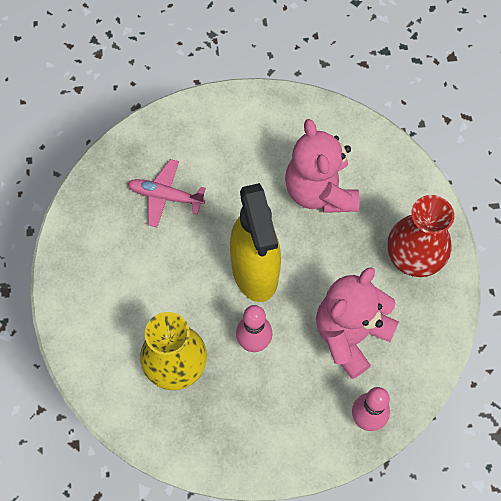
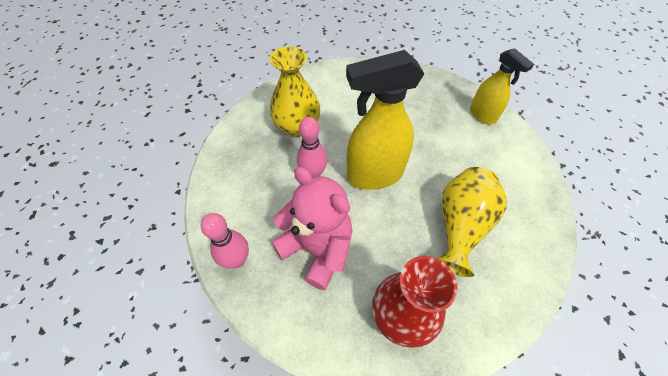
camera: 90 degrees right, 10 degrees down
pink plane [128,159,206,227] -> none
pink teddy bear [285,119,359,213] -> yellow vase [437,167,507,277]
none -> yellow spray bottle [470,48,534,124]

